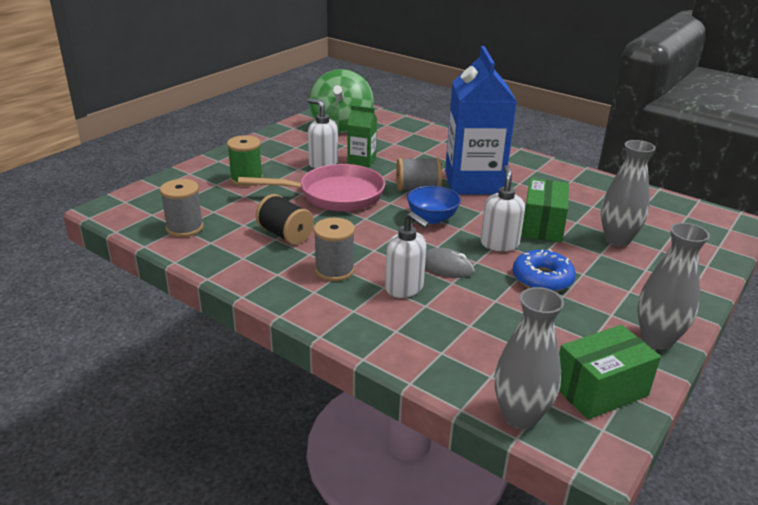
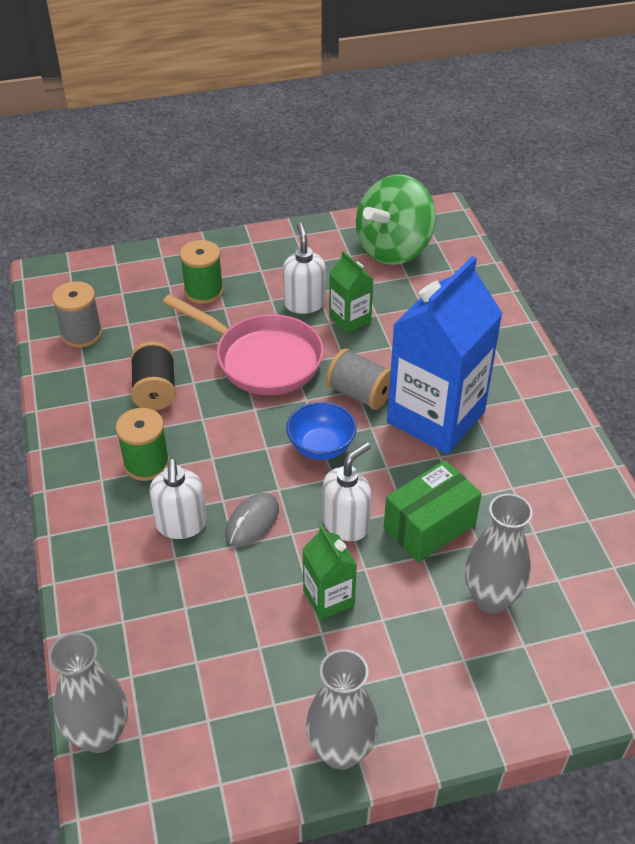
camera: 40 degrees right, 15 degrees up
grey spool [314,218,355,281] -> green spool [116,408,170,481]
grey mouse [425,248,475,278] -> grey mouse turned 60 degrees clockwise [225,493,279,547]
blue donut [513,249,576,292] -> green carton [302,525,357,620]
green box [559,325,661,420] -> none

